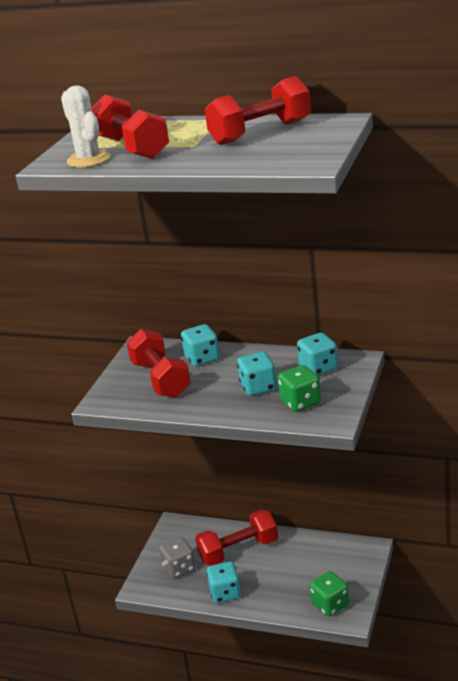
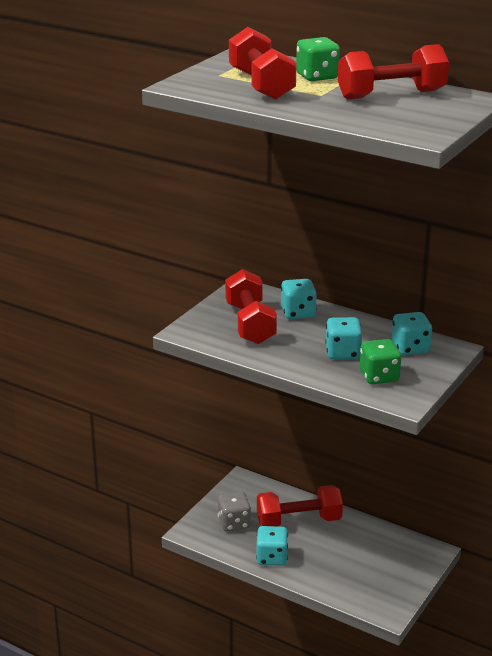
camera: 10 degrees right, 0 degrees up
white cactus [61,85,111,168] -> none
green dice [310,571,349,617] -> green dice moved to [296,37,340,81]

